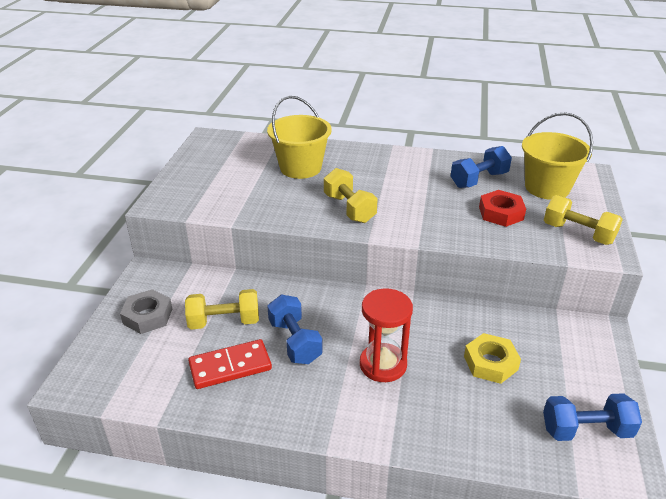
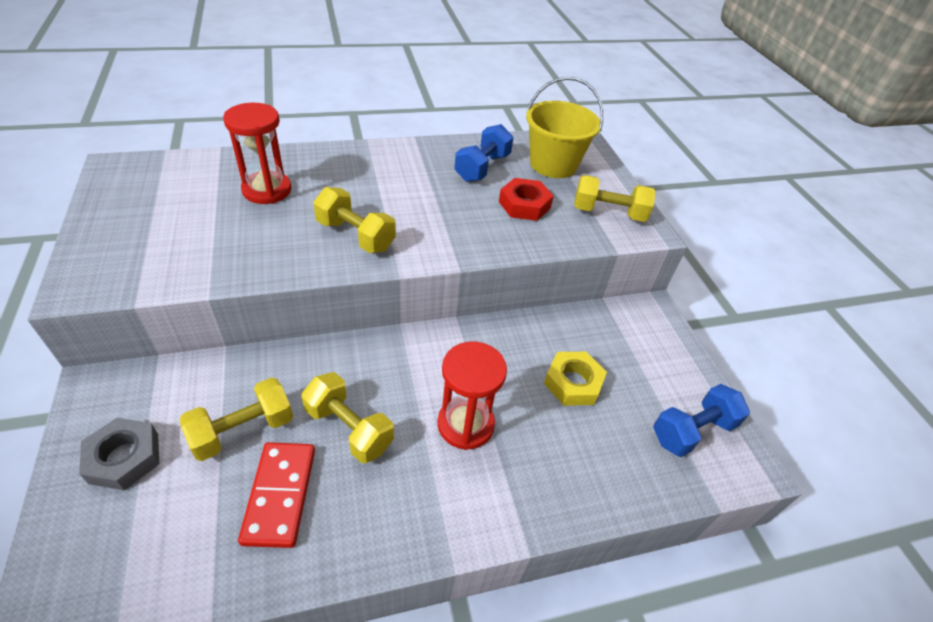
camera: 30 degrees left, 10 degrees up
red domino [188,339,272,389] -> red domino turned 45 degrees counterclockwise [238,442,315,548]
yellow bucket [267,96,332,179] -> red hourglass [223,103,292,204]
blue dumbbell [267,295,323,364] -> yellow dumbbell [301,372,394,463]

